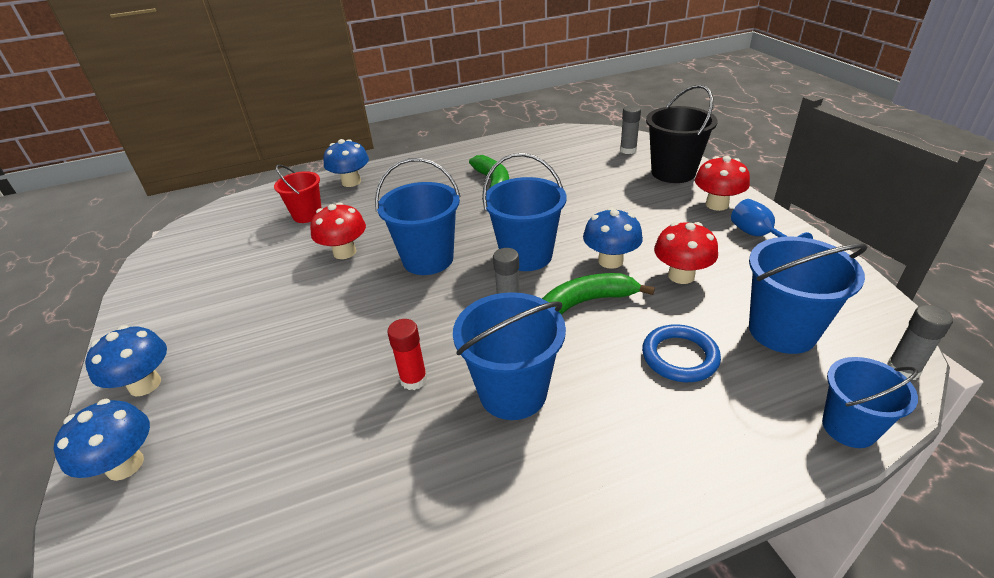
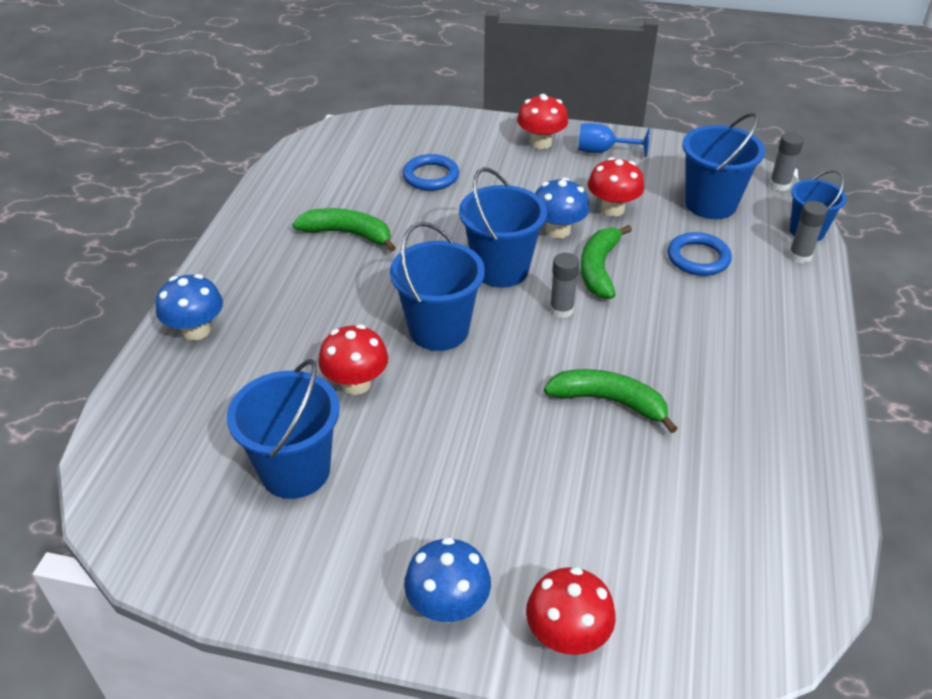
camera: 60 degrees left, 5 degrees up
blue mushroom [53,399,150,481] -> red mushroom [526,567,616,655]
red bucket [274,165,322,223] -> none
red glue stick [387,319,427,390] -> green banana [544,369,678,433]
blue bucket [453,292,566,420] -> blue bucket moved to [227,359,340,499]
grey glue stick [620,105,641,154] -> grey glue stick moved to [789,201,828,263]
black bucket [646,85,718,183] -> none
none -> blue ring [403,154,459,191]

